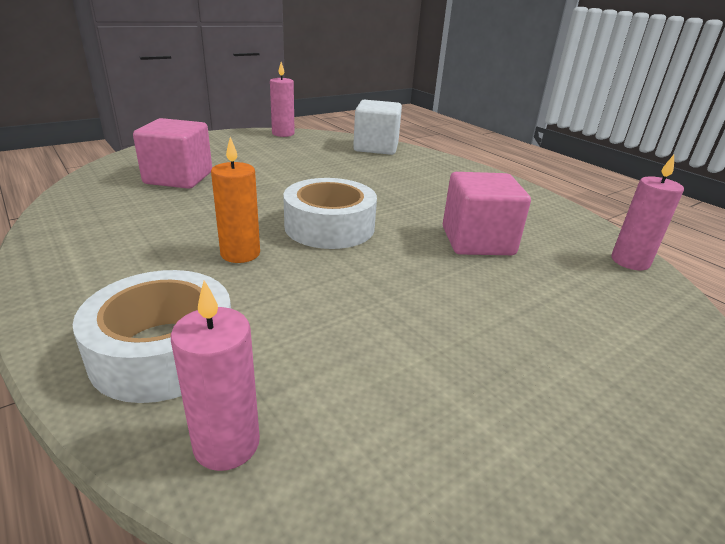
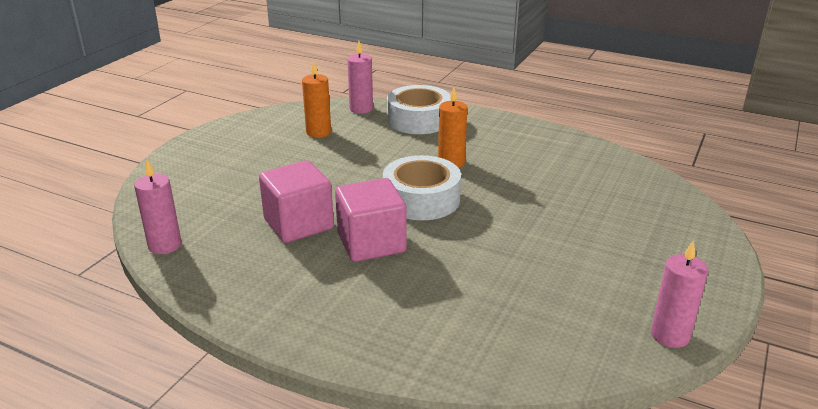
camera: 155 degrees right, 0 degrees up
pink cube [133,118,212,189] -> pink cube moved to [335,178,407,262]
white cube [353,100,402,155] -> none
none -> orange candle [302,60,331,138]

